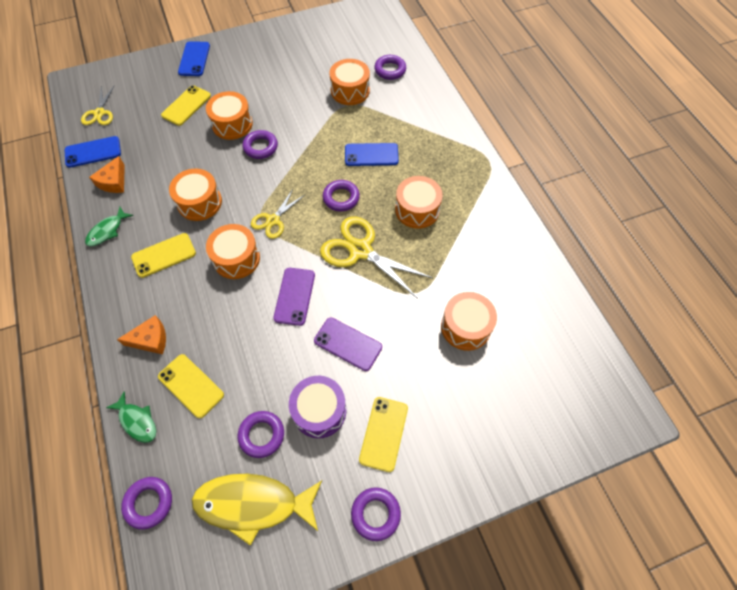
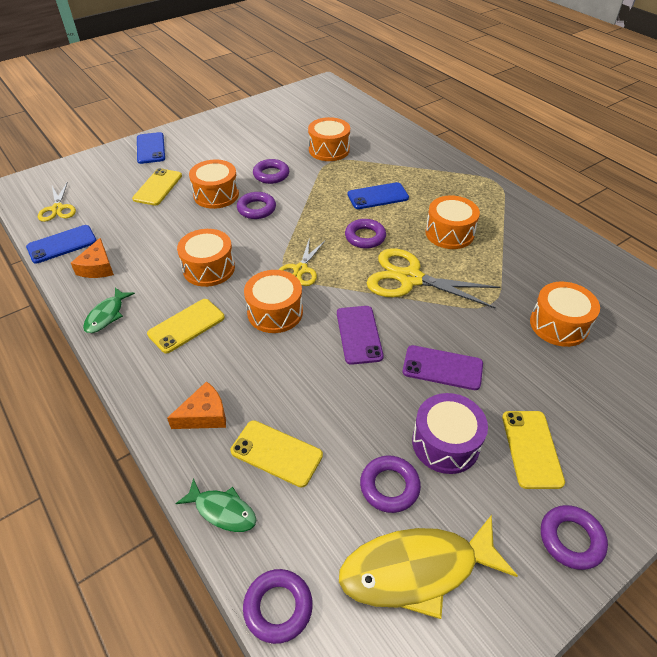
camera: 15 degrees left, 15 degrees down
purple ring [374,55,406,80] -> purple ring moved to [253,159,289,184]

